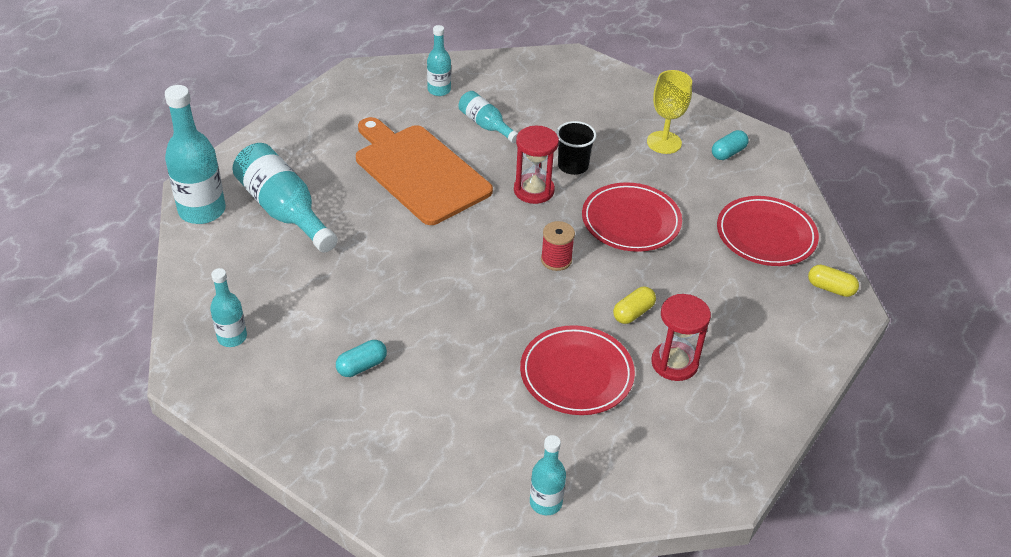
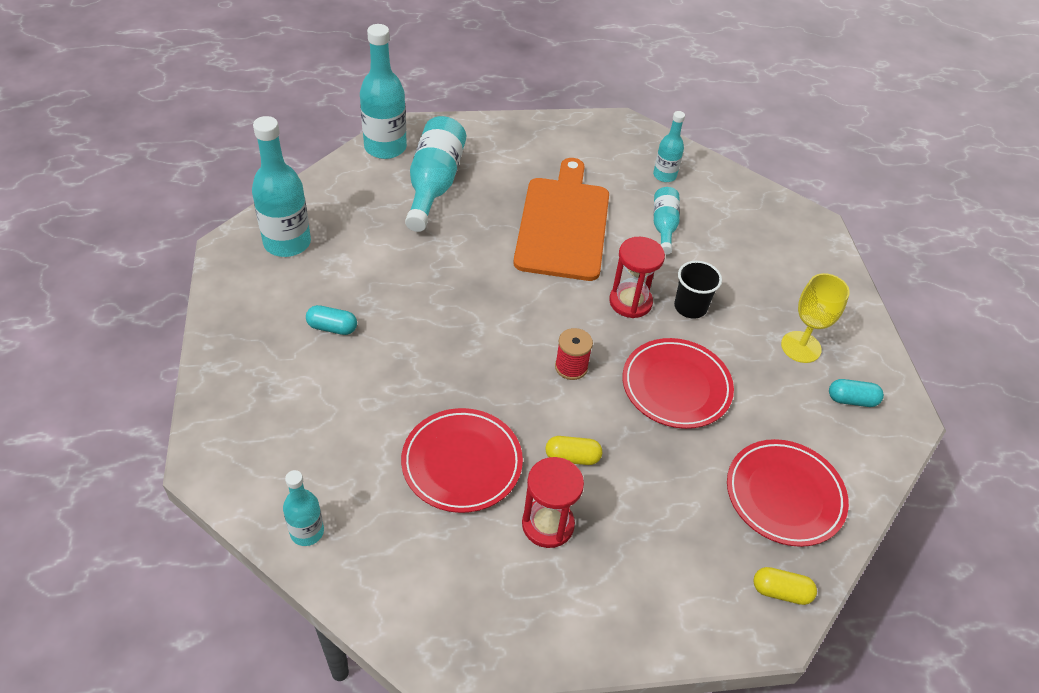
camera: 45 degrees right, 5 degrees up
turquoise bottle [210,268,247,347] -> turquoise bottle [252,116,311,257], size x1.77
yellow capsule [808,265,859,297] -> yellow capsule turned 60 degrees counterclockwise [753,567,817,605]

